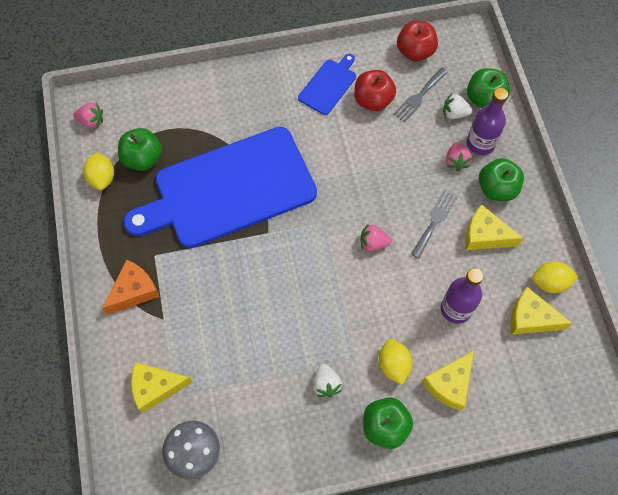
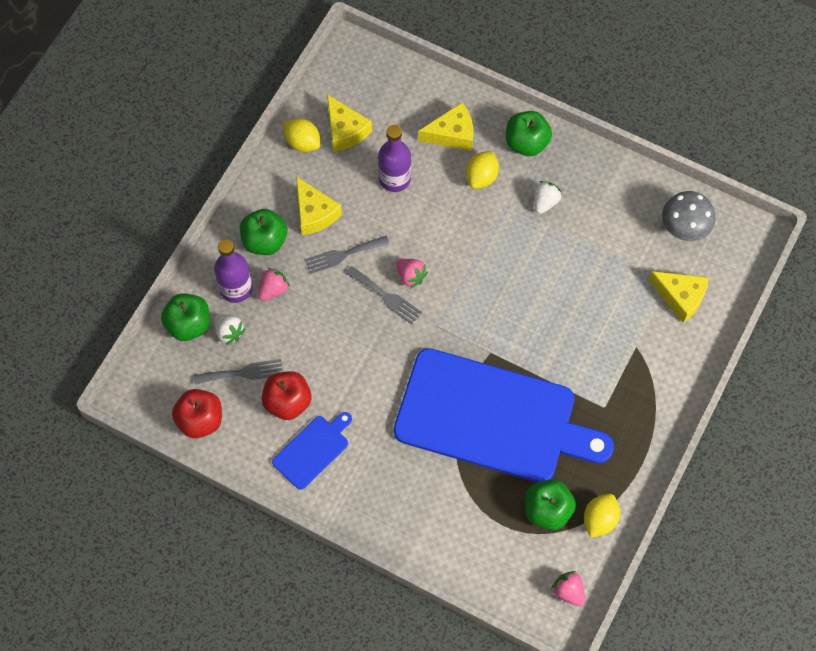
camera: 140 degrees left, 0 degrees up
orange cheese [102,260,160,315] -> none
blue cutting board [298,54,356,115] -> blue cutting board turned 150 degrees clockwise [272,412,352,490]
none -> grey fork [346,266,422,325]

